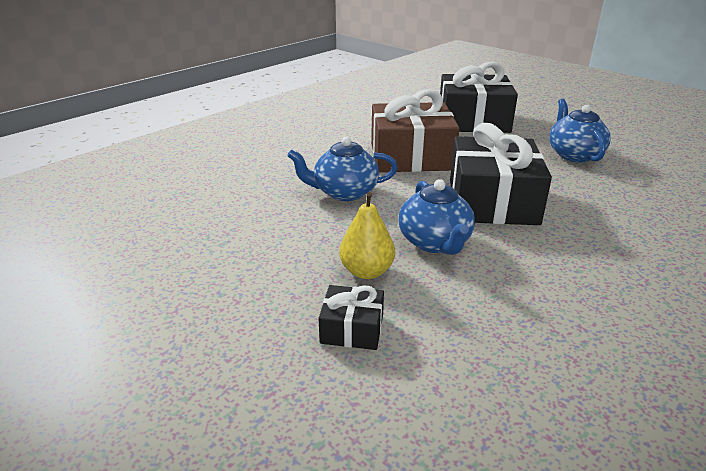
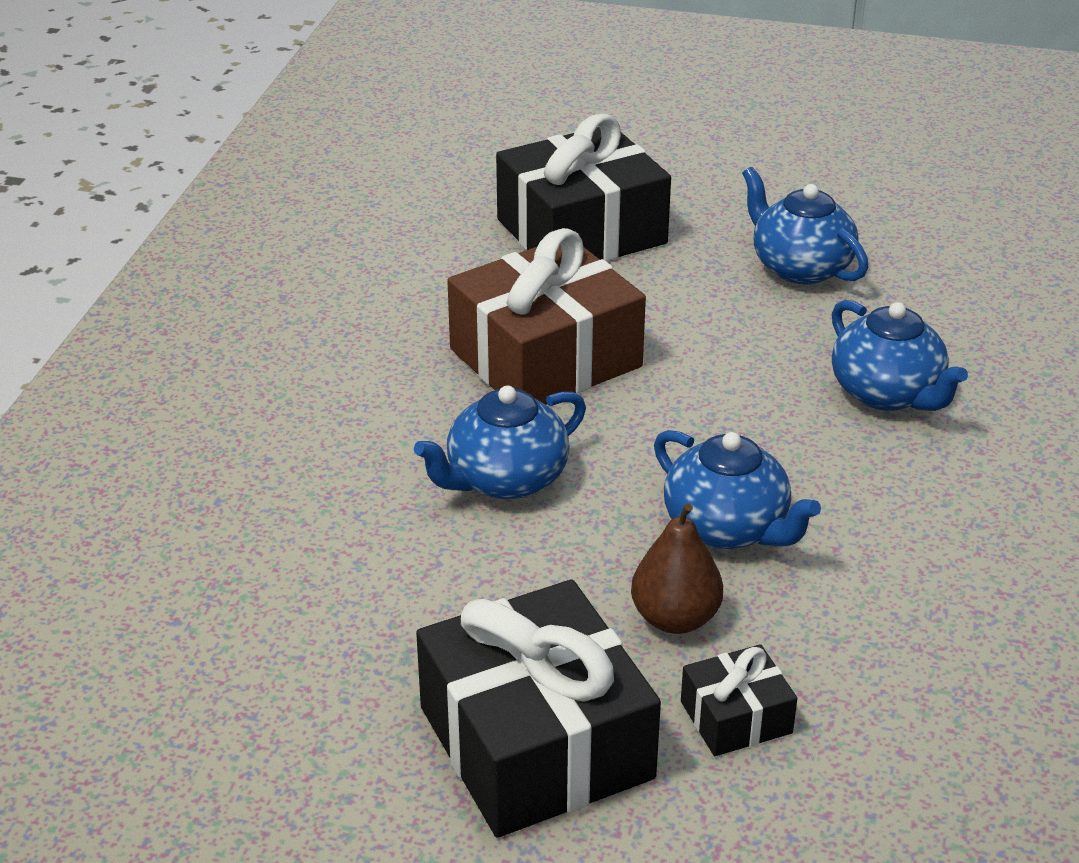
camera: 30 degrees left, 5 degrees up
yellow pear [339,192,395,279] -> brown pear [631,503,723,634]
black gift [450,123,552,225] -> black gift moved to [416,579,661,838]
none -> blue teapot [832,300,968,411]

